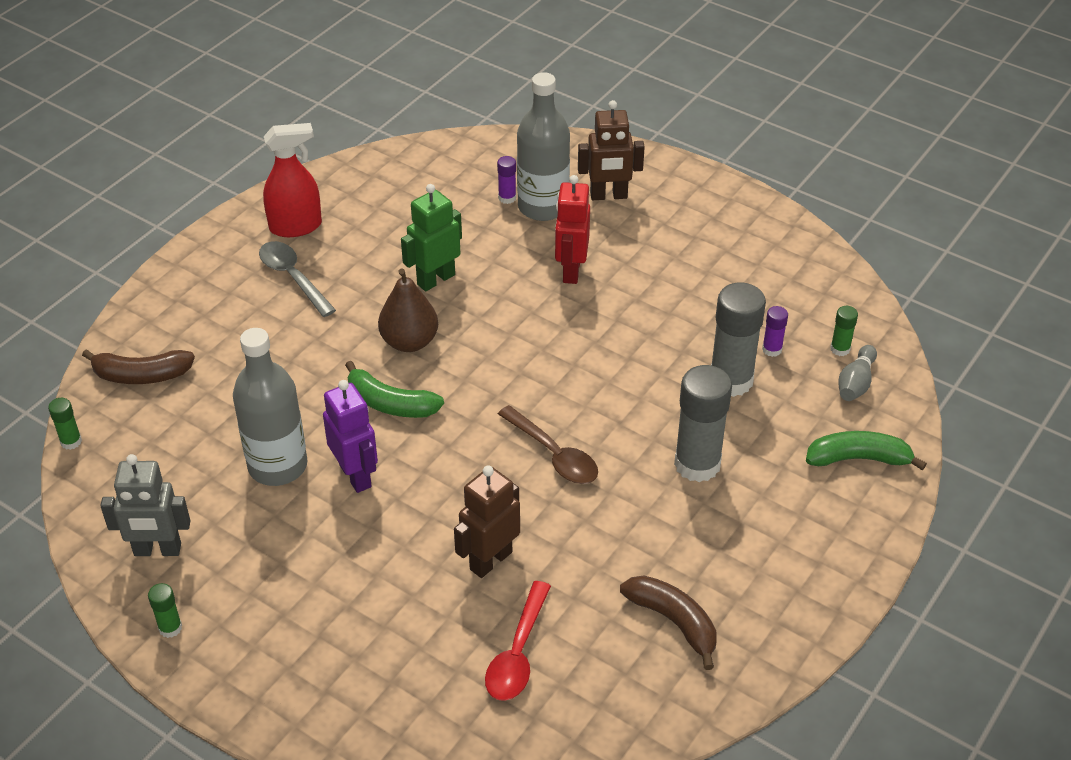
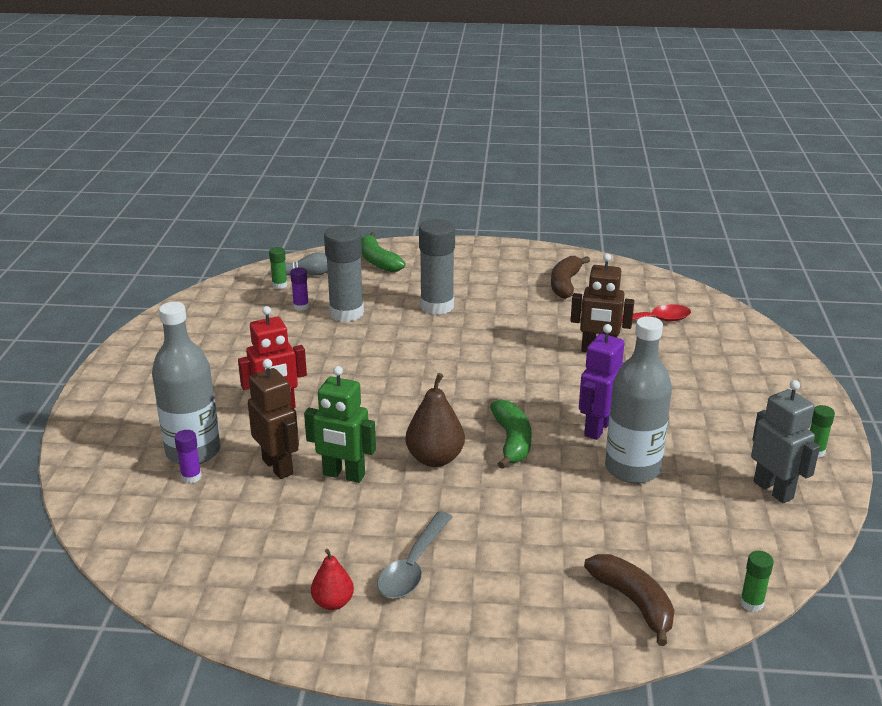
camera: 120 degrees left, 15 degrees down
red spray bottle [263,123,322,237] -> red pear [311,549,354,610]
brown spoon [498,405,598,484] -> none
brown robot [578,100,645,200] -> brown robot moved to [248,359,299,479]

